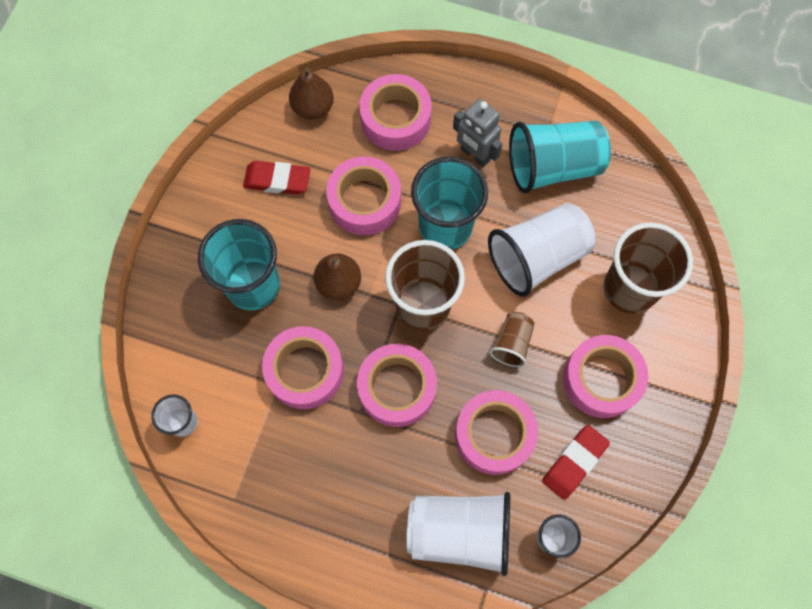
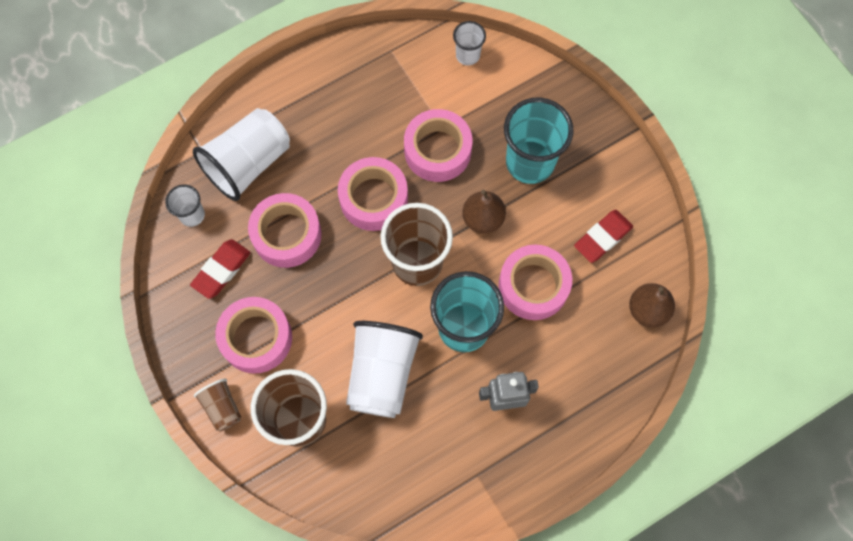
camera: 130 degrees right, 0 degrees up
pink tape [359,74,432,151] -> none
brown cup [489,312,535,367] -> brown cup moved to [194,378,241,432]
turquoise cup [509,121,611,193] -> none
red eraser [542,425,610,500] -> red eraser turned 45 degrees clockwise [190,239,251,299]

